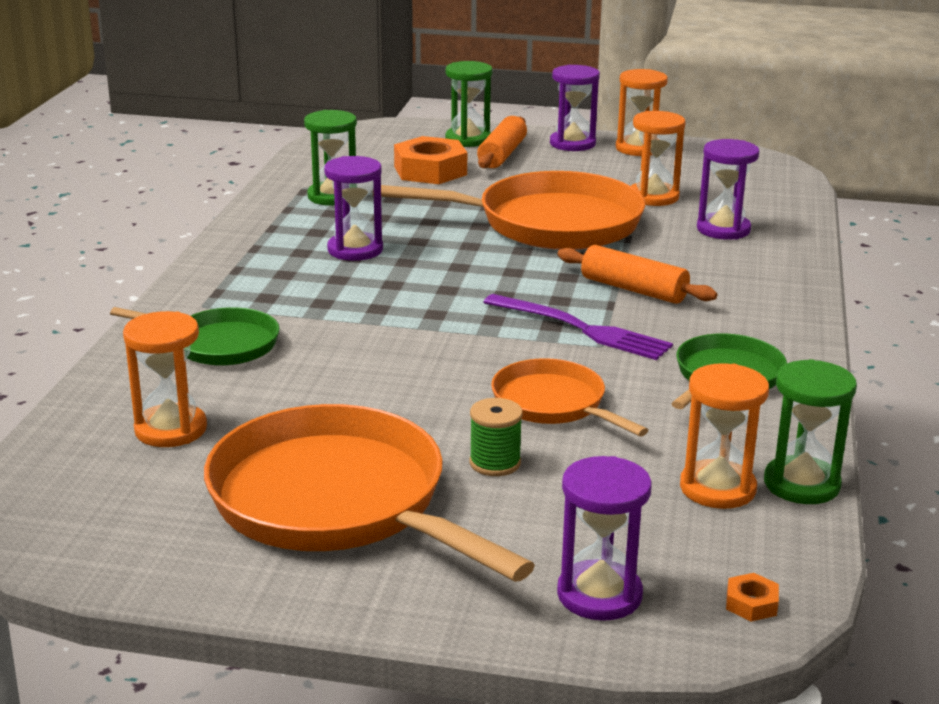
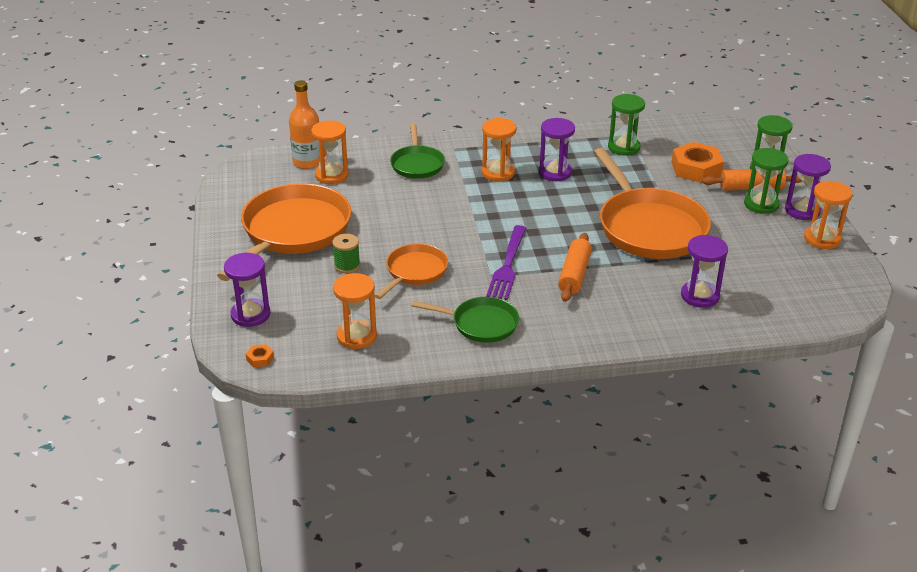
camera: 70 degrees right, 10 degrees up
orange hourglass [631,111,686,206] -> orange hourglass moved to [481,118,516,182]
green hourglass [764,359,857,504] -> green hourglass moved to [744,148,789,214]
none -> orange bottle [289,80,320,169]

